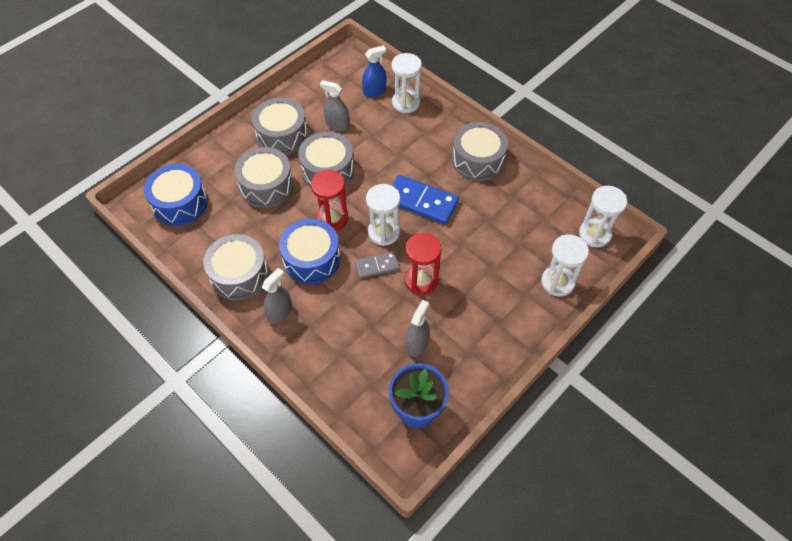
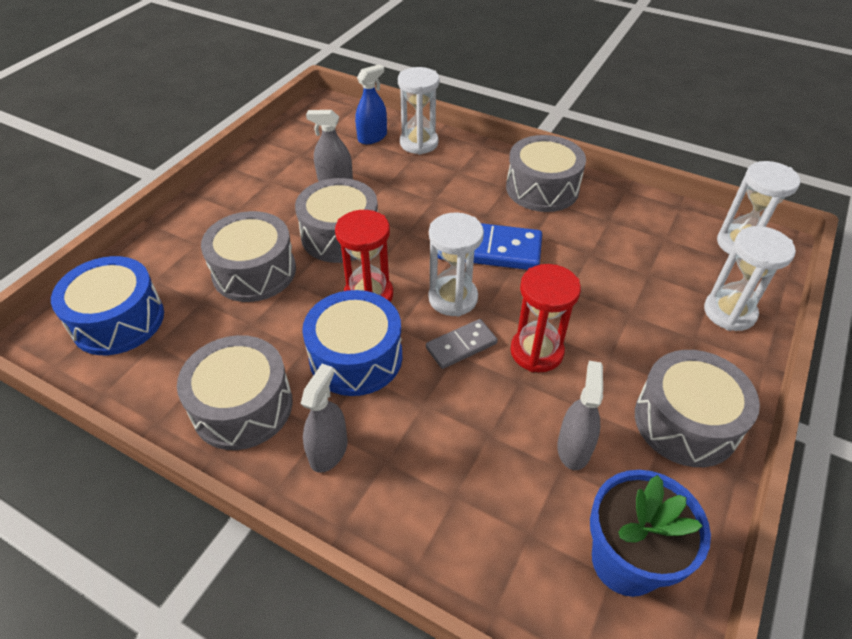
camera: 15 degrees left, 10 degrees down
grey drum [252,98,308,155] -> grey drum moved to [635,350,760,467]

